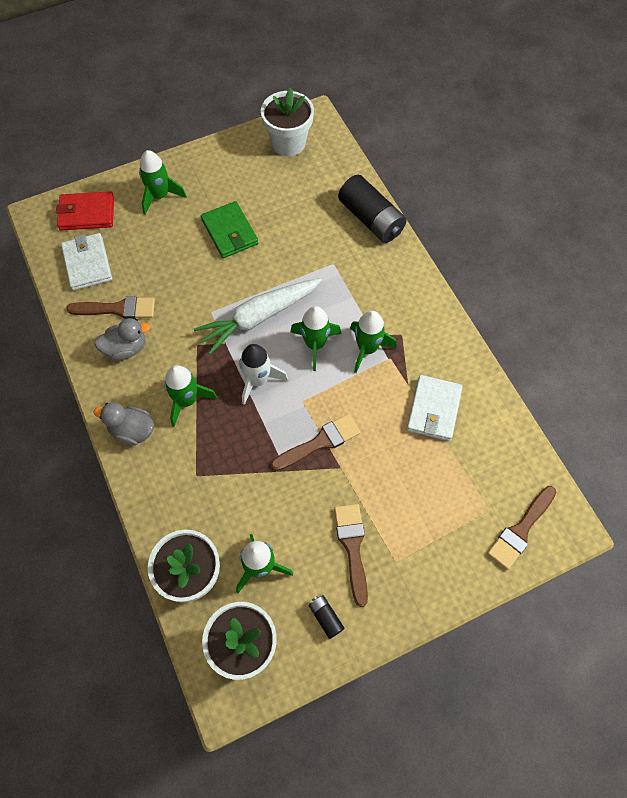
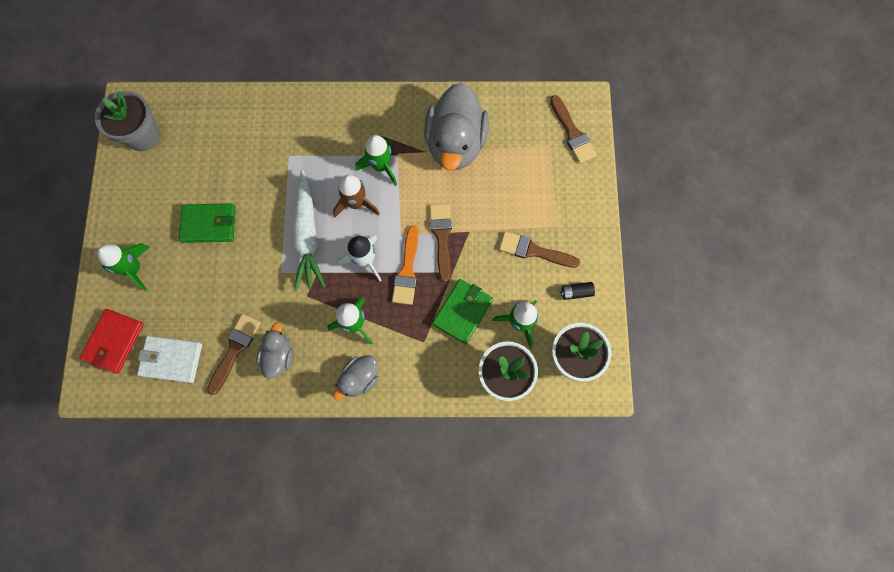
camera: 65 degrees left, 10 degrees up
white flower pot [261,88,314,156] -> grey flower pot [95,91,160,151]
green rocket [290,306,341,371] -> brown rocket [333,175,380,217]
black battery [338,175,407,243] -> none
white wallet [407,375,463,441] -> grey duck [424,82,489,171]
none -> orange brush [392,226,418,305]
none -> green wallet [432,279,493,344]

